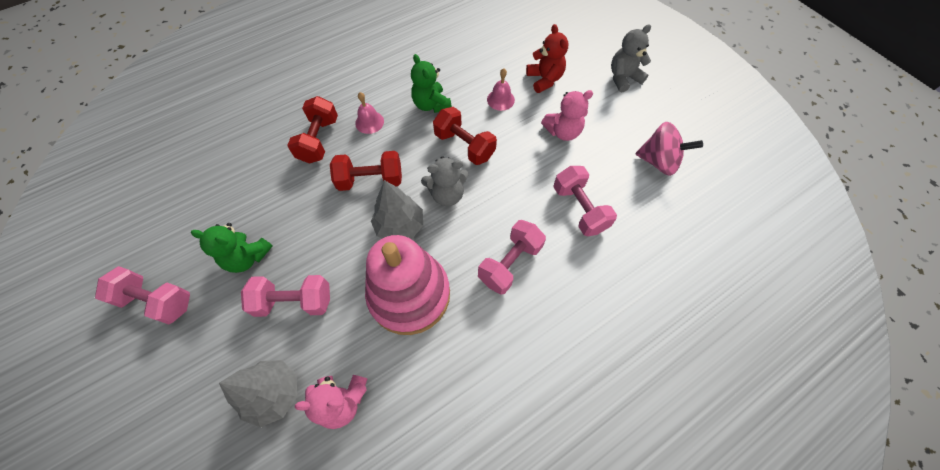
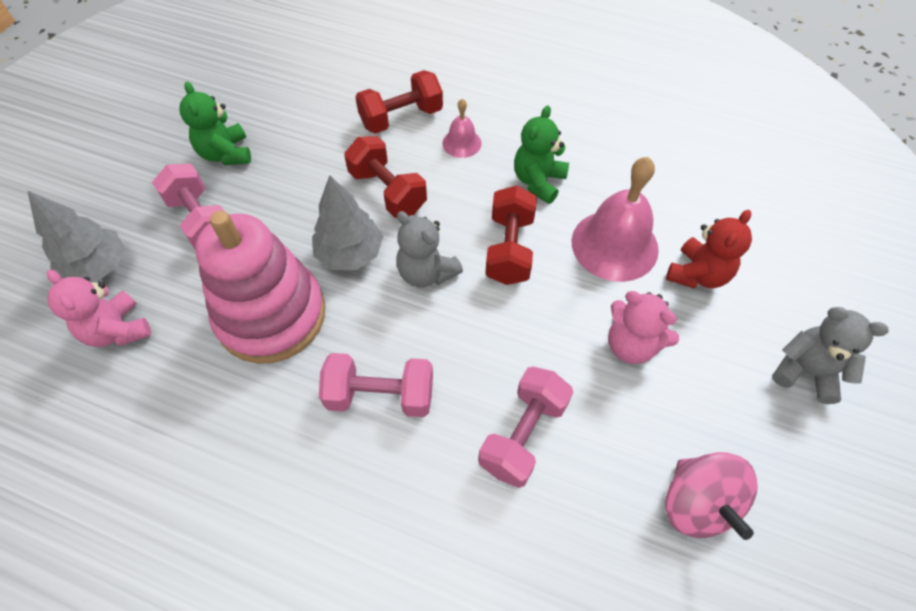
camera: 55 degrees right, 5 degrees down
pink dumbbell [95,266,190,325] -> none
pink bell [487,68,515,111] -> pink bell [572,157,659,282], size x1.98

